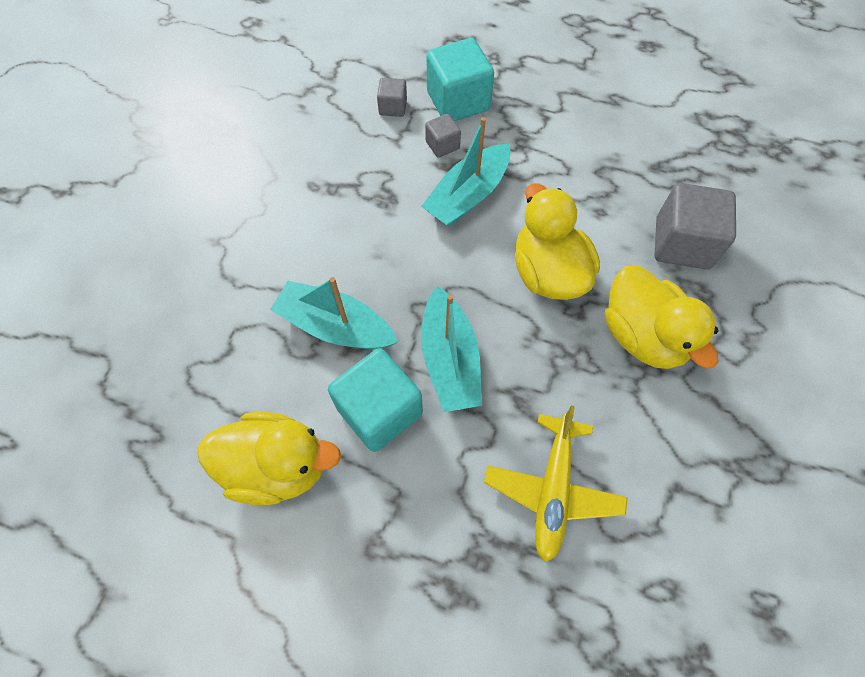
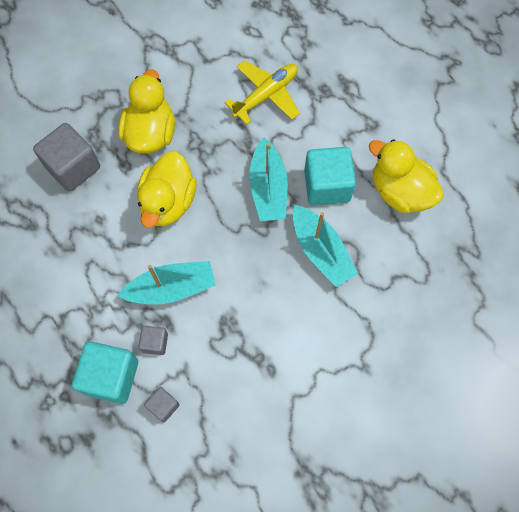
camera: 145 degrees left, 5 degrees up
turquoise boat [421,286,482,412] -> turquoise boat turned 150 degrees clockwise [249,138,288,221]

